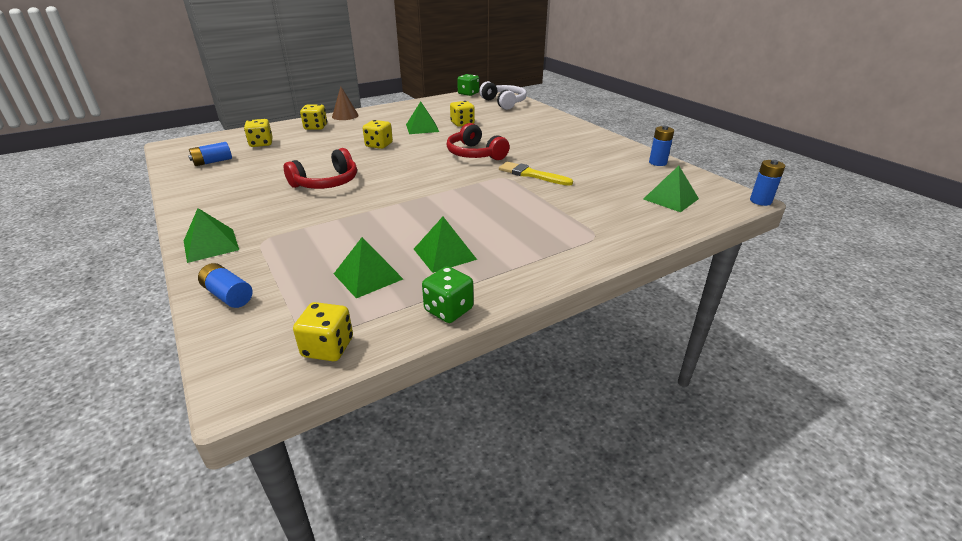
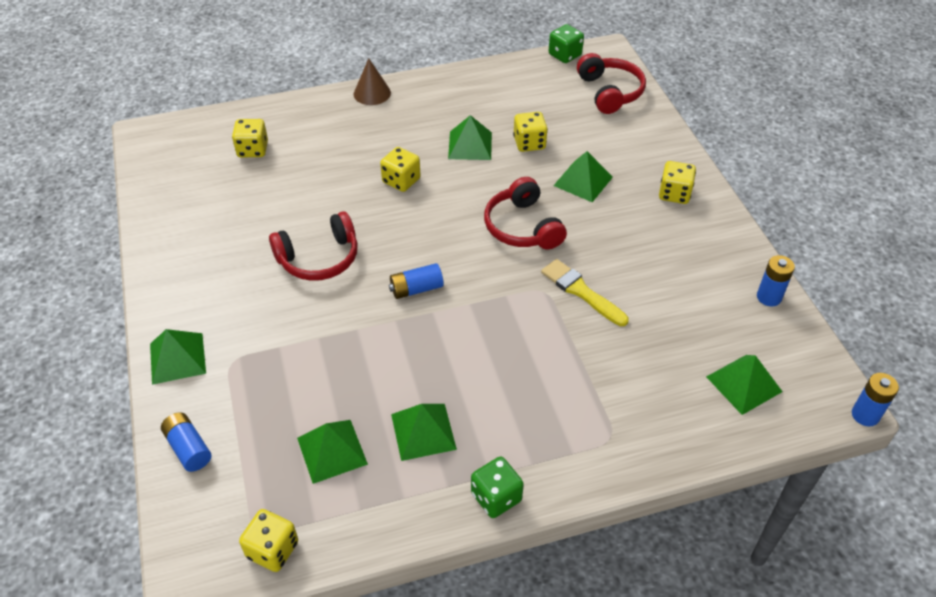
camera: 15 degrees right, 15 degrees up
blue battery [188,142,232,166] -> blue battery moved to [389,263,444,299]
yellow dice [300,104,327,130] -> yellow dice moved to [659,161,696,204]
green dice [422,266,474,323] -> green dice moved to [471,456,524,518]
white headphones [479,81,527,110] -> red headphones [577,53,646,114]
none -> green pyramid [553,151,613,202]

